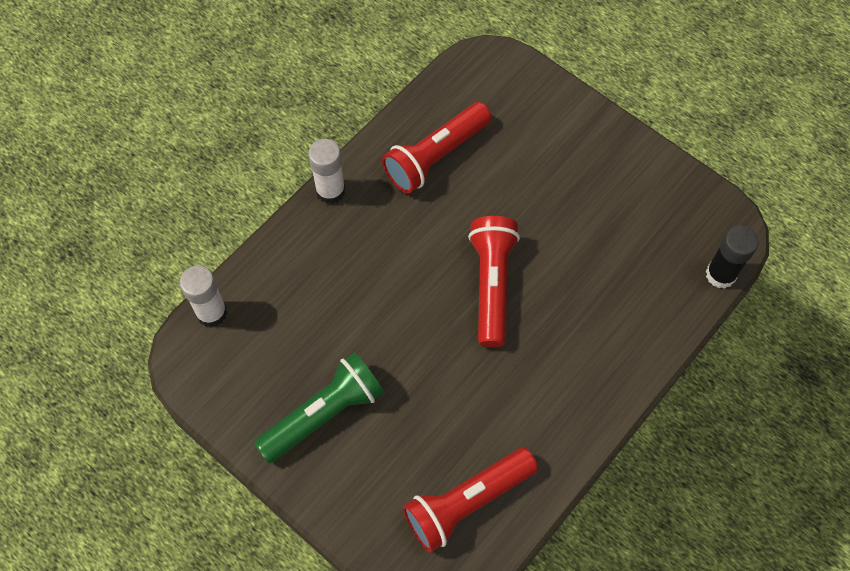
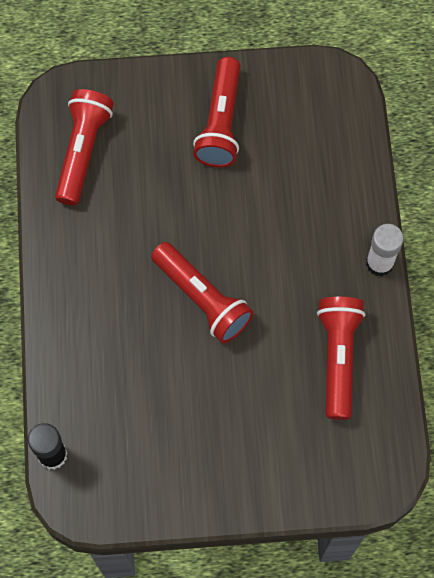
camera: 135 degrees right, 5 degrees up
white glue stick [180,266,227,327] -> none
green flashlight [254,352,384,463] -> red flashlight [193,57,241,167]

